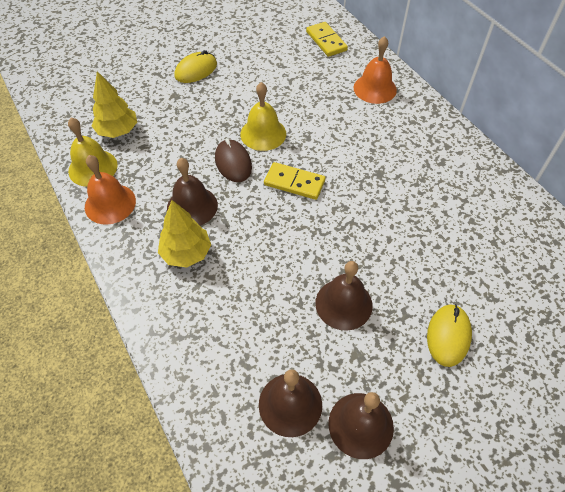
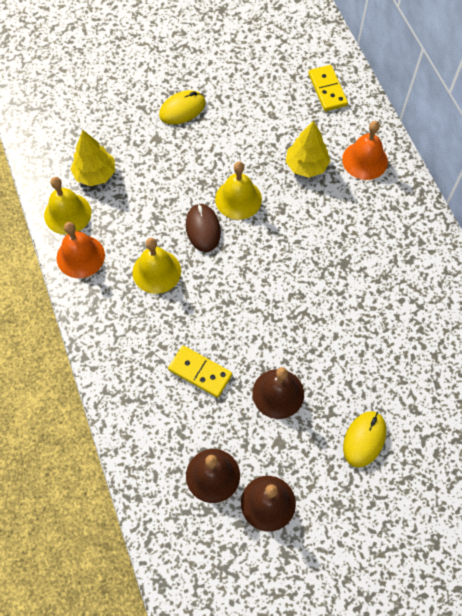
camera: 10 degrees right, 10 degrees up
yellow tree [158,200,211,268] -> yellow tree moved to [286,121,330,178]
brown bell [167,158,218,226] -> yellow bell [132,238,181,294]
yellow domino [264,162,326,200] -> yellow domino moved to [168,346,232,398]

